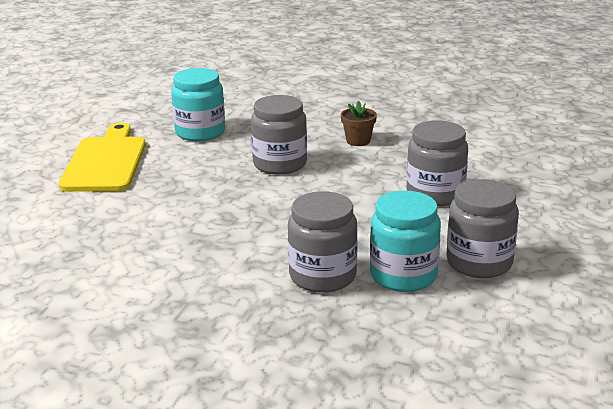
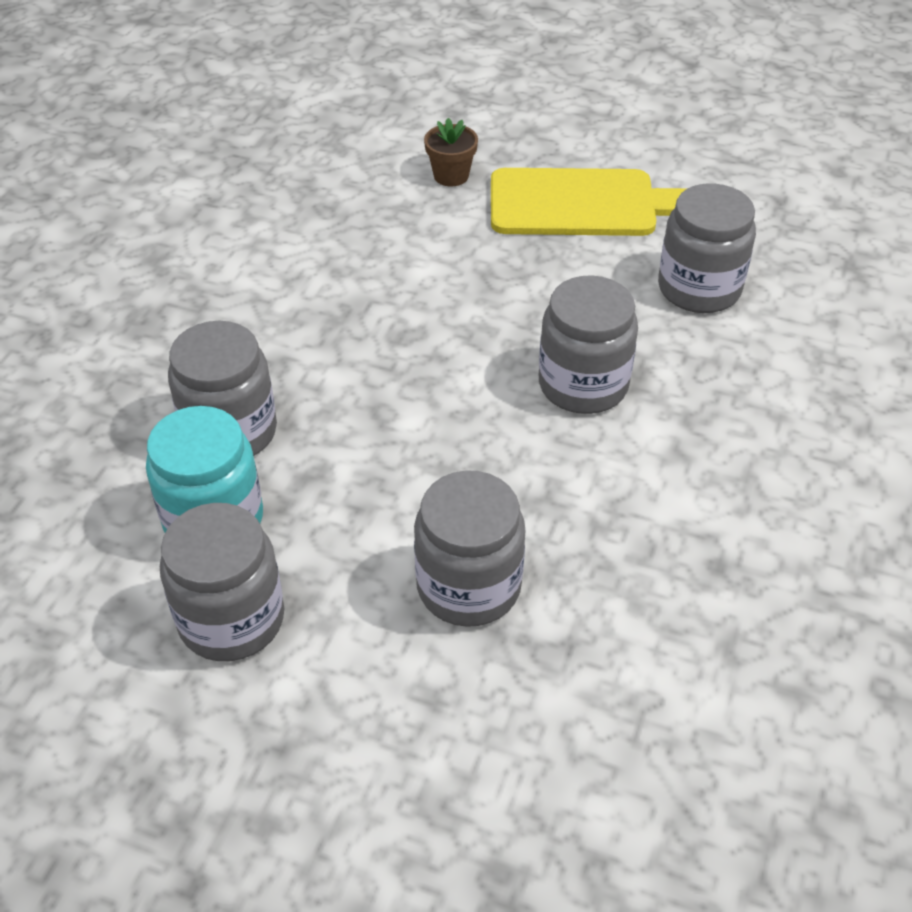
camera: 90 degrees right, 20 degrees up
turquoise jar [171,68,225,141] -> grey jar [658,183,756,313]
brown flower pot [341,100,377,146] -> brown flower pot moved to [424,118,478,187]

